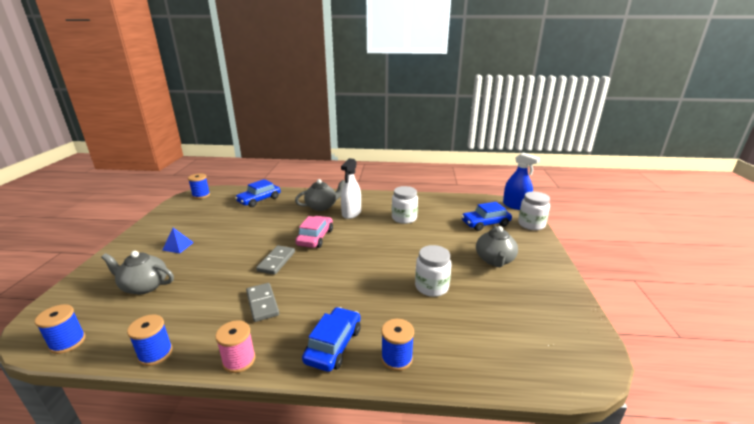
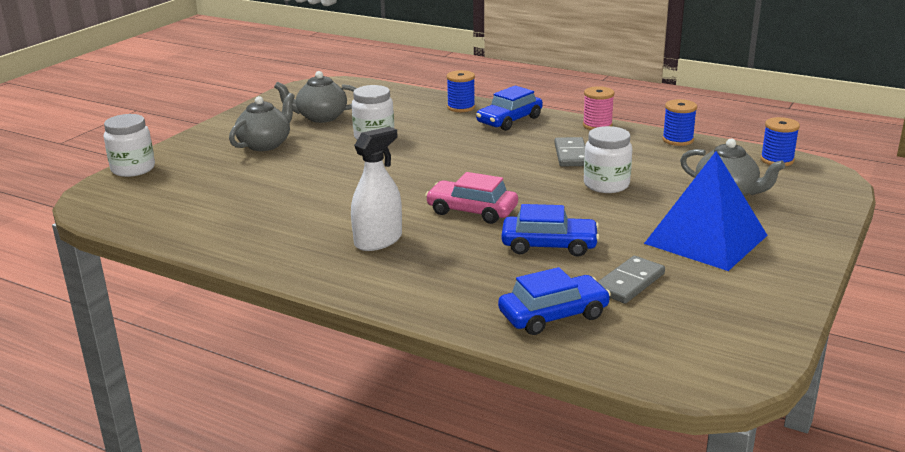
camera: 155 degrees left, 0 degrees up
blue pyramid [162,228,194,253] -> blue pyramid [644,151,768,271], size x2.43
blue spool [188,173,210,199] -> none
grey domino [256,245,295,275] -> grey domino moved to [598,256,665,304]
grey teapot [295,179,345,211] -> grey teapot moved to [274,71,356,123]
pink car [295,216,333,248] -> pink car turned 75 degrees clockwise [426,172,518,224]
white jar [392,186,418,224] -> white jar moved to [584,126,632,193]
blue car [461,202,512,231] -> blue car moved to [501,204,599,257]
blue spray bottle [503,152,540,210] -> none

